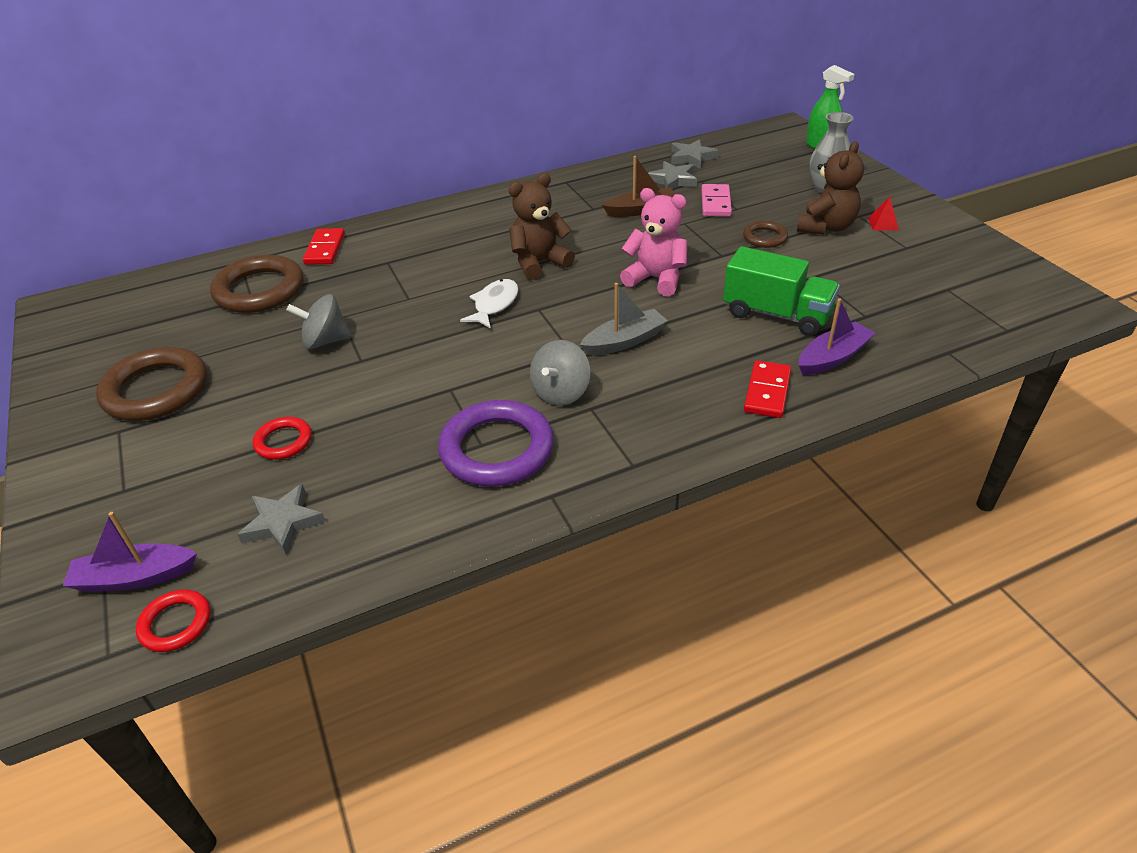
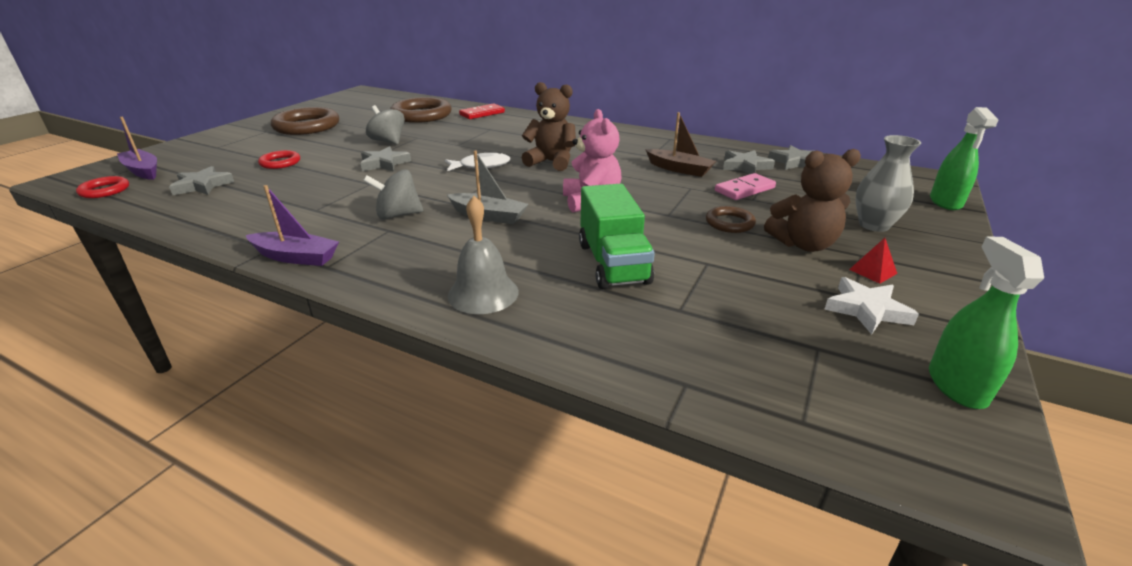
camera: 50 degrees right, 10 degrees down
purple ring [438,400,554,487] -> none
red domino [744,360,791,418] -> grey bell [448,196,519,314]
purple boat [799,298,875,375] -> purple boat moved to [246,185,339,266]
none -> grey star [361,146,411,172]
none -> white star [824,277,919,335]
none -> green spray bottle [929,237,1044,409]

